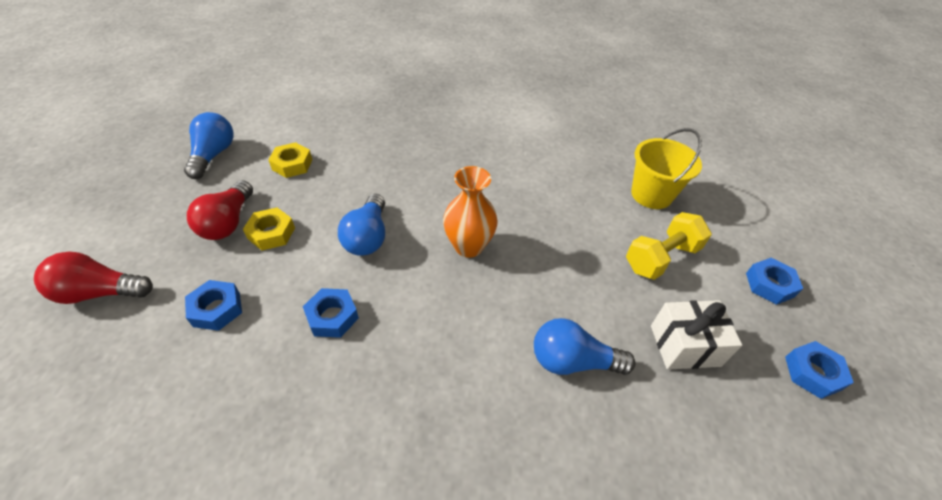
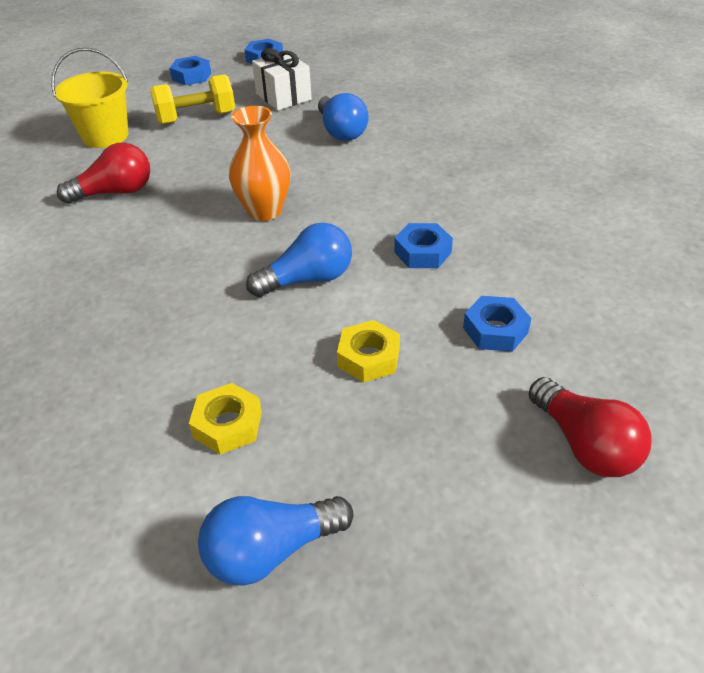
camera: 115 degrees left, 5 degrees down
red light bulb [187,180,253,240] -> red light bulb moved to [57,142,150,204]
yellow dumbbell [626,212,712,280] -> yellow dumbbell turned 45 degrees counterclockwise [150,74,235,125]

